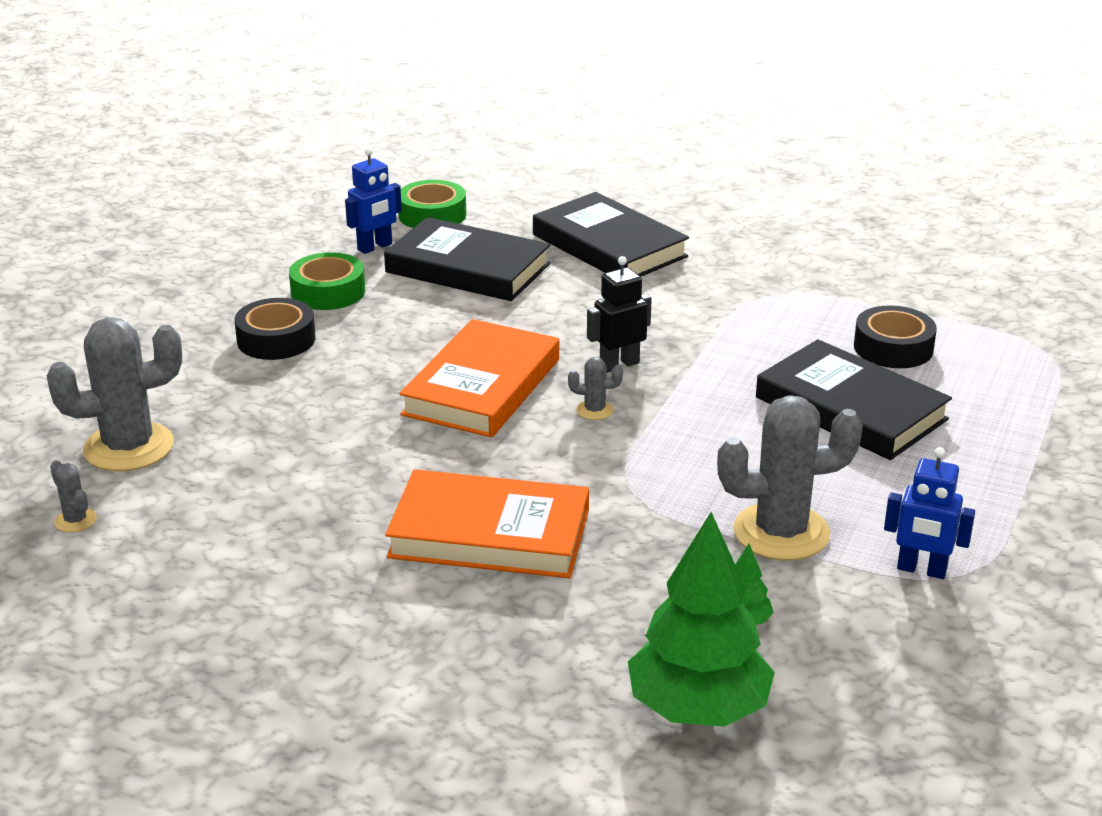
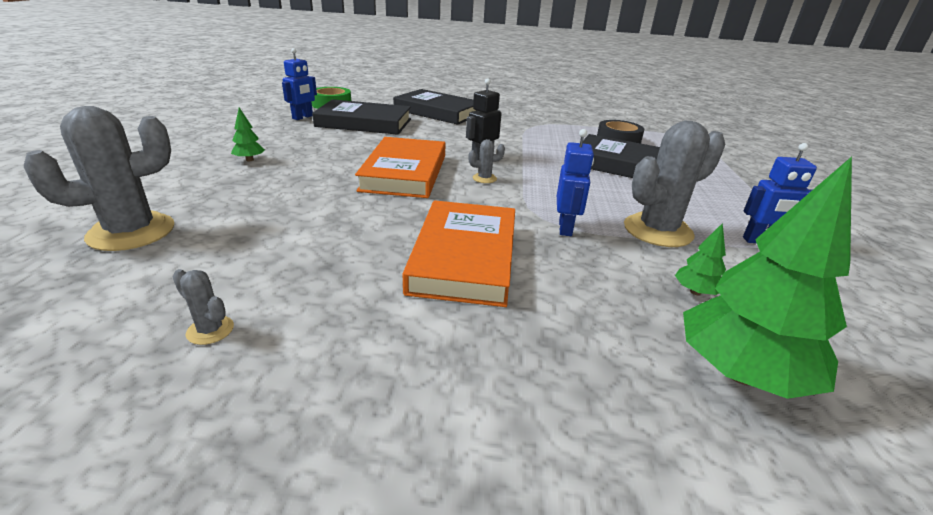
camera: 20 degrees left, 0 degrees up
grey cactus [50,460,97,533] -> grey cactus moved to [173,269,234,345]
black tape [234,298,316,360] -> green tree [231,107,265,161]
green tape [289,252,365,310] -> none
orange book [385,469,589,578] -> orange book turned 75 degrees counterclockwise [403,200,515,307]
none -> blue robot [557,129,594,236]

